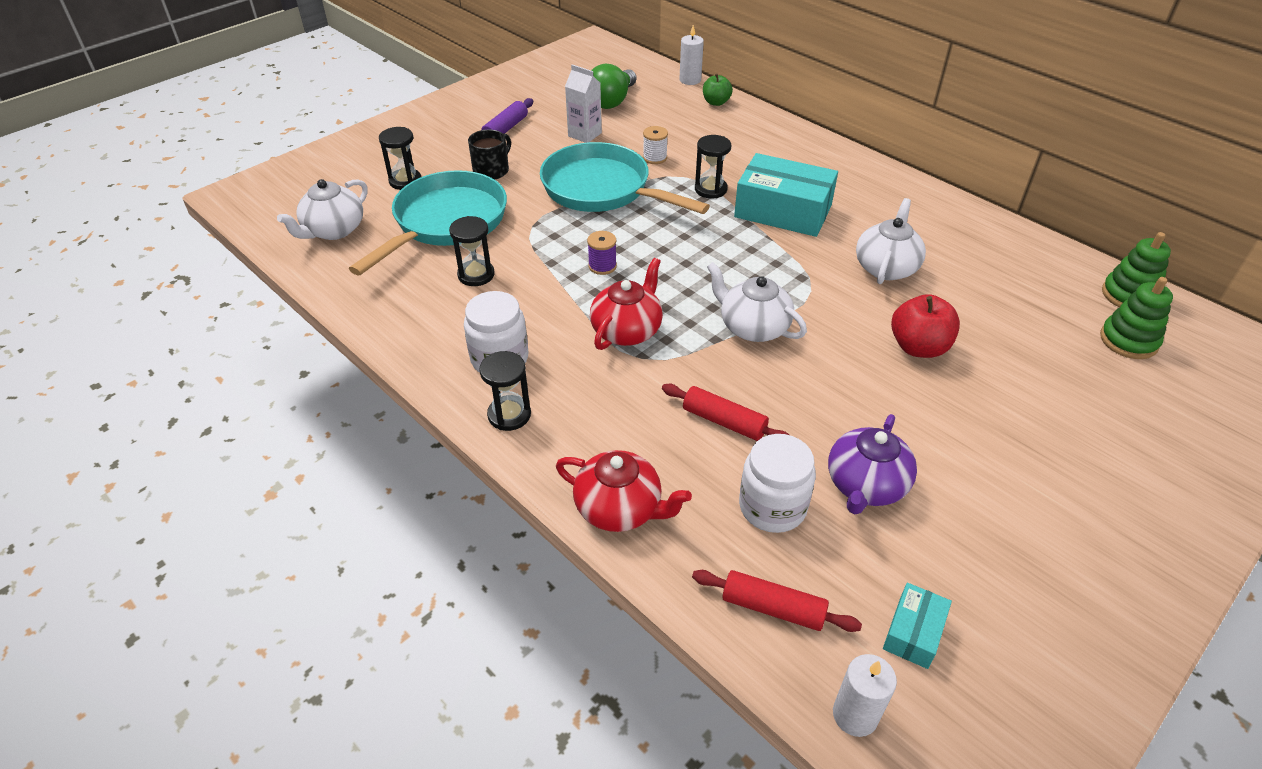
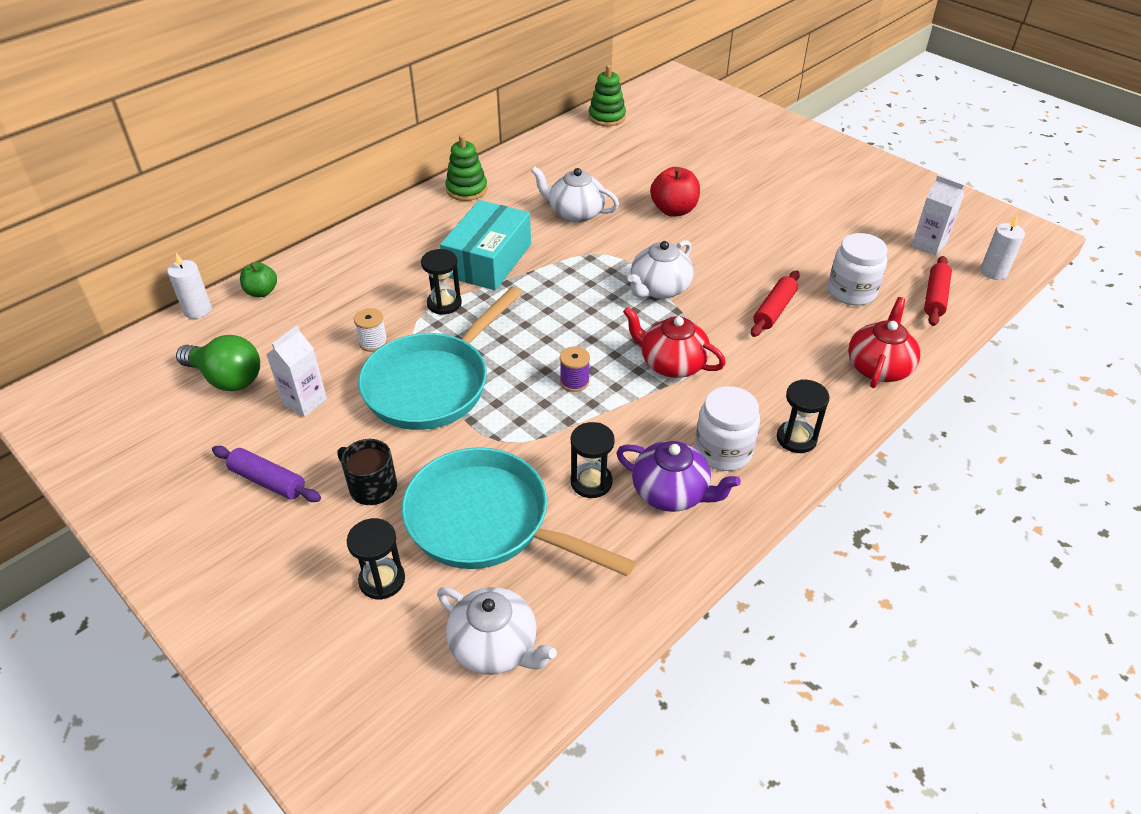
camera: 90 degrees left, 0 degrees up
purple teapot [828,414,917,514] -> purple teapot moved to [616,441,741,512]
turquoise box [883,583,952,669] -> white carton [911,175,965,256]
green stacking toy [1100,277,1173,359] -> green stacking toy moved to [445,135,487,201]

